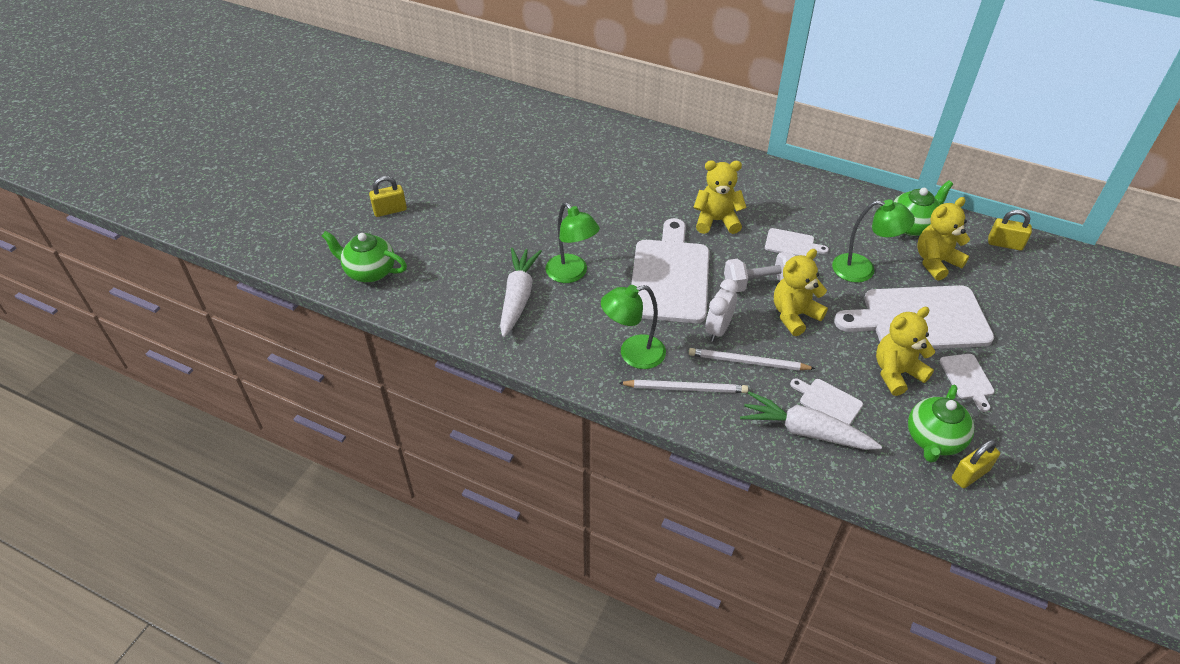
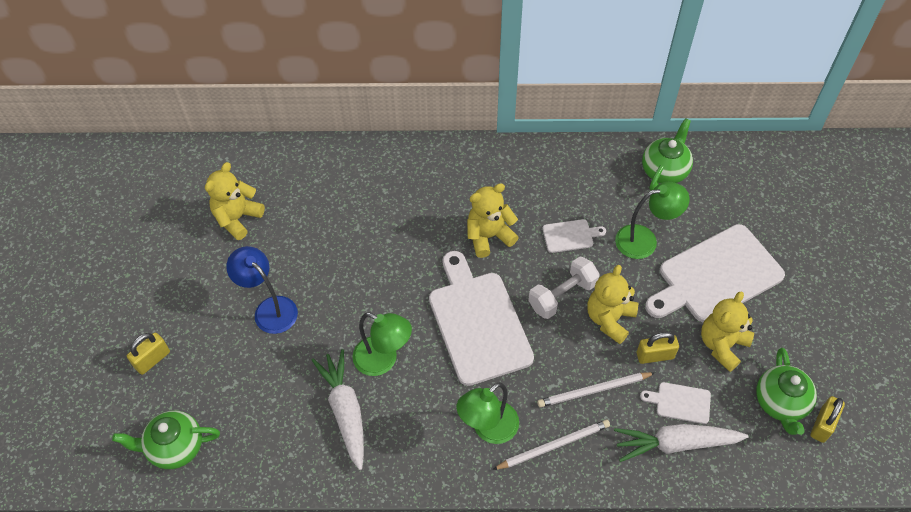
camera: 25 degrees left, 10 degrees up
white clock [705,279,738,342] -> none
yellow teddy bear [917,197,970,280] -> yellow teddy bear moved to [205,162,265,240]
white cutting board [940,354,995,412] -> none
yellow padlock [988,210,1032,251] -> yellow padlock moved to [637,332,679,364]
none -> blue lamp [226,246,298,334]

